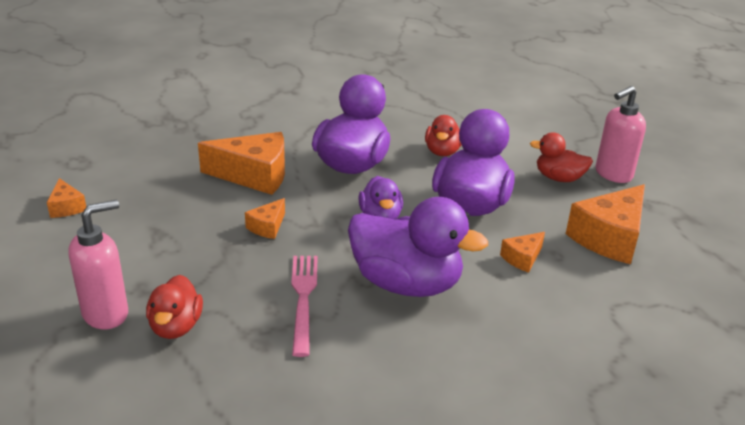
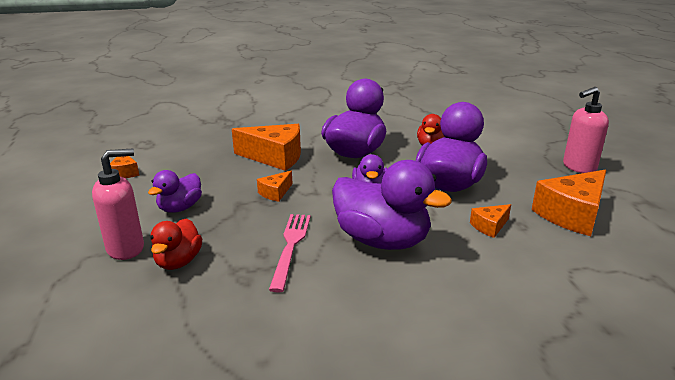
camera: 10 degrees right, 5 degrees down
red duck [530,132,593,182] -> none
none -> purple duck [148,170,202,213]

